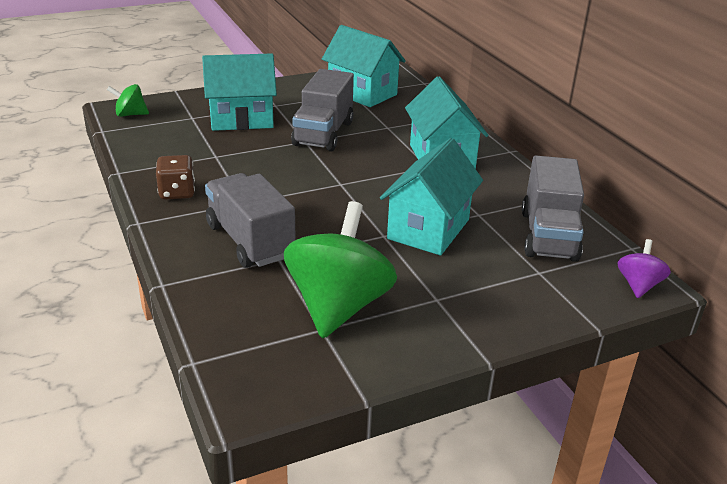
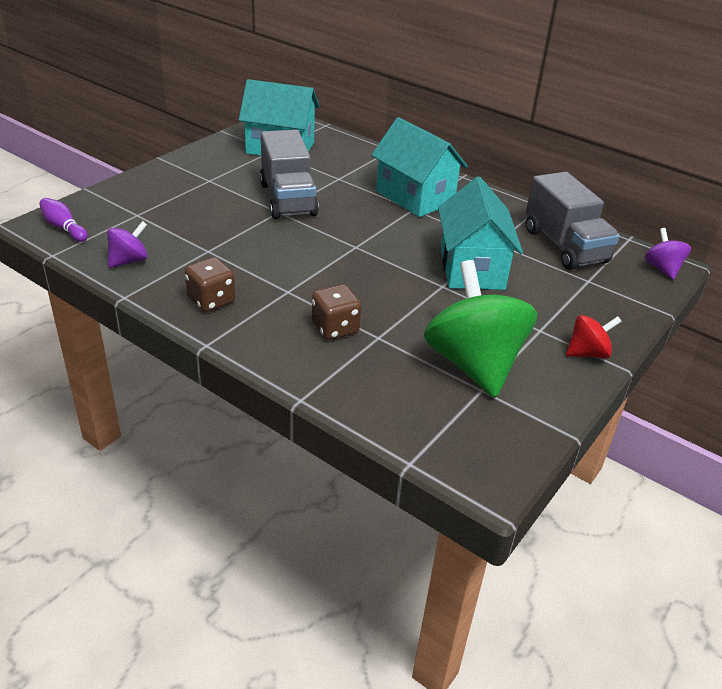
camera: 30 degrees left, 5 degrees up
green spinning top [107,84,149,117] -> purple bowling pin [40,198,88,242]
turquoise house [202,53,277,131] -> none
grey truck [205,173,296,268] -> brown dice [312,284,361,340]
none -> purple spinning top [107,221,148,268]
none -> red spinning top [566,315,622,359]

